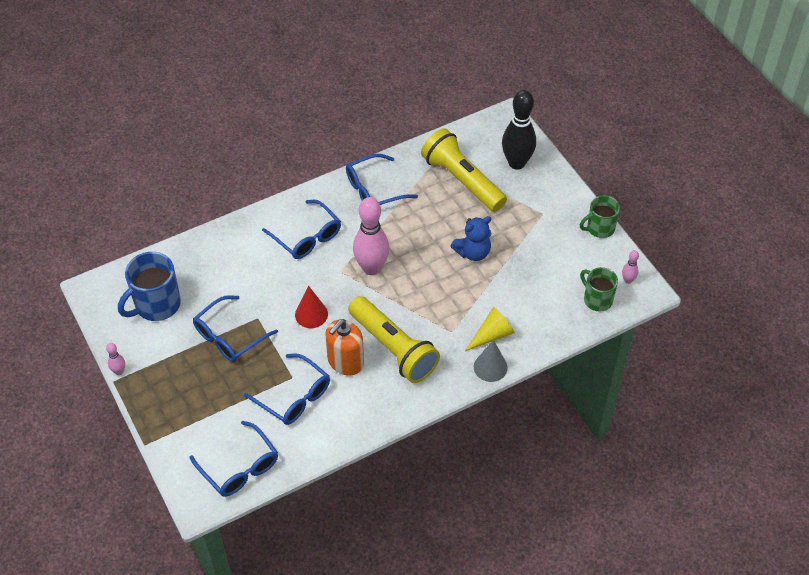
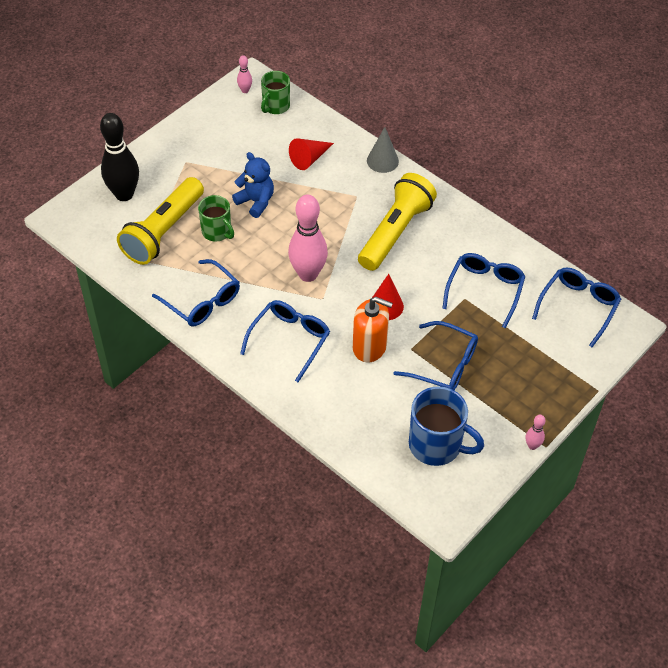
camera: 110 degrees left, 0 degrees up
orange soap dispenser [325,319,364,375] -> orange soap dispenser moved to [353,297,393,363]
yellow cone [465,307,515,351] -> none
green mug [580,195,620,238] -> green mug moved to [198,195,234,242]
none -> red cone [289,138,334,170]

